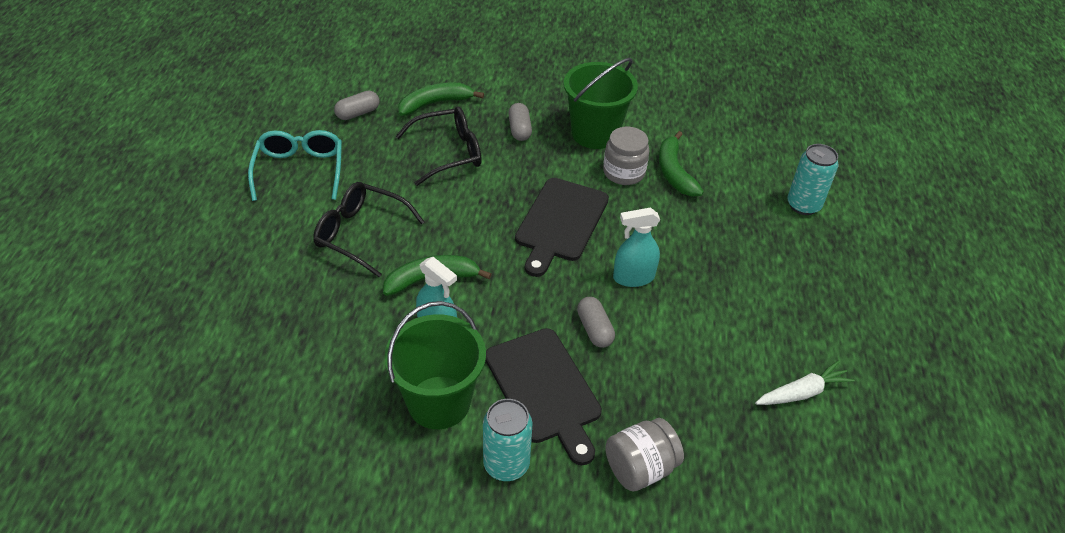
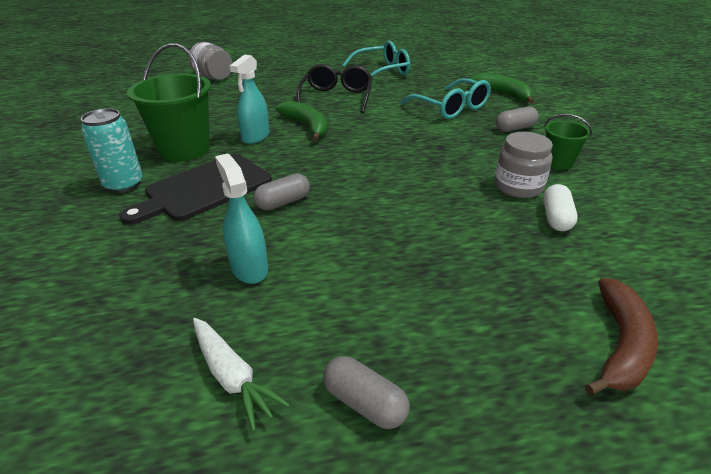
camera: 75 degrees right, 10 degrees down
grey capsule [334,90,379,120] -> grey capsule moved to [323,356,410,429]
black glasses [395,107,482,186] -> turquoise glasses [401,78,491,119]
black cutting board [515,178,609,277] -> none
green bucket [563,58,638,149] -> green bucket [544,114,592,170], size x0.53
grey jar [605,418,684,492] -> grey jar moved to [189,42,232,80]
turquoise spray bottle [613,208,660,287] -> turquoise spray bottle moved to [215,153,268,284]
green banana [659,131,704,197] -> white capsule [543,184,578,231]
turquoise can [787,144,838,215] -> brown banana [585,278,658,395]

